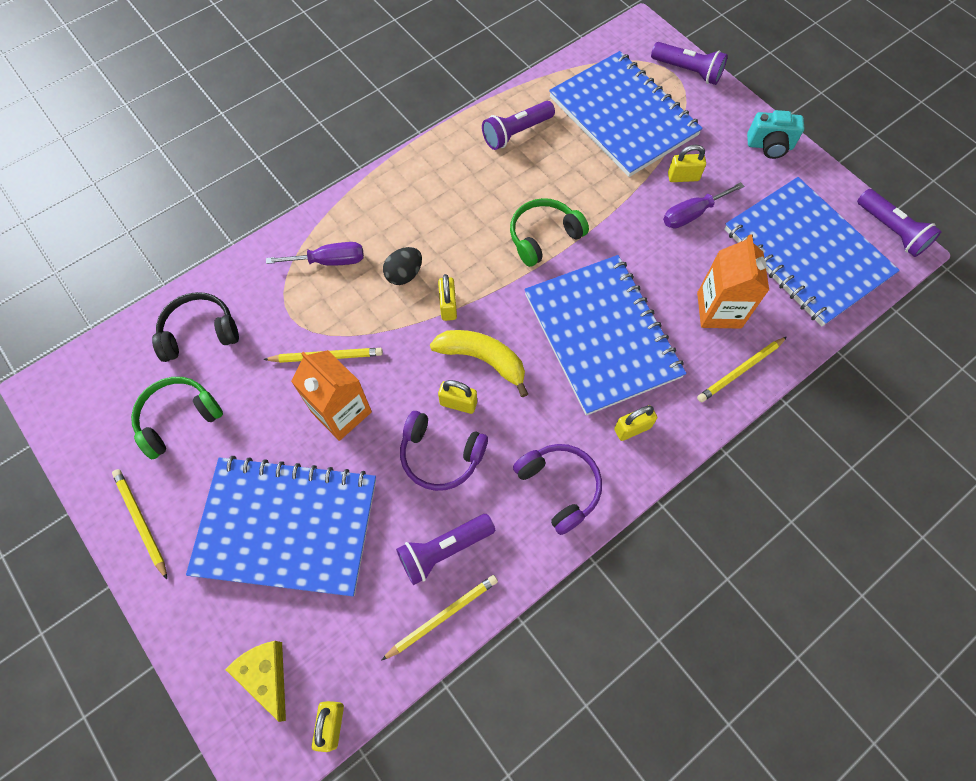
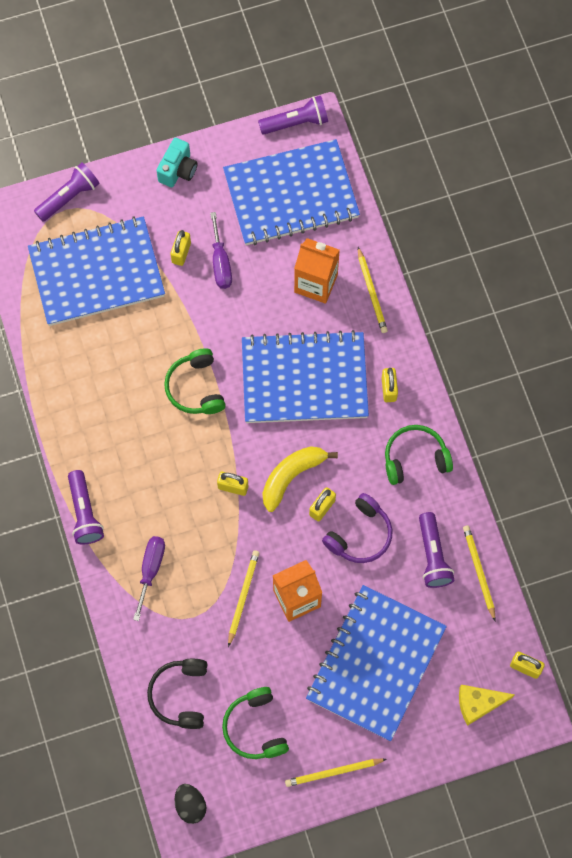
camera: 70 degrees left, 5 degrees up
black egg [383,247,422,285] -> black egg moved to [175,784,206,824]
purple flashlight [482,101,555,150] -> purple flashlight moved to [68,470,104,545]
purple headphones [513,444,602,535] -> green headphones [385,425,453,485]

